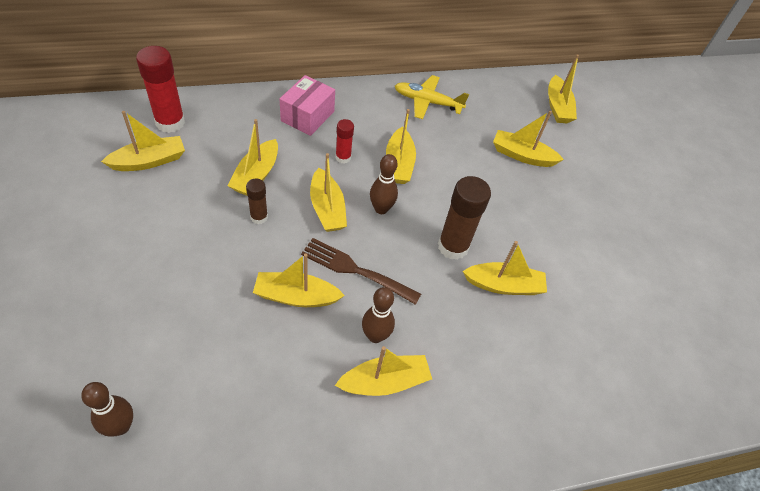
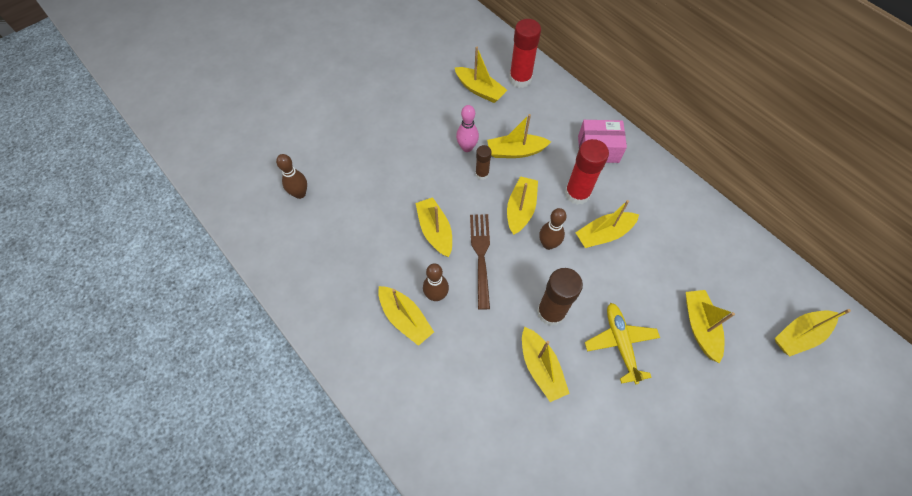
camera: 70 degrees right, 10 degrees up
yellow boat [310,153,347,232] -> yellow boat turned 150 degrees clockwise [507,176,538,235]
red glue stick [336,119,354,164] -> red glue stick [565,139,609,205], size x1.82
yellow plane [395,75,469,119] -> yellow plane moved to [585,303,660,384]
none -> pink bowling pin [456,105,479,152]

